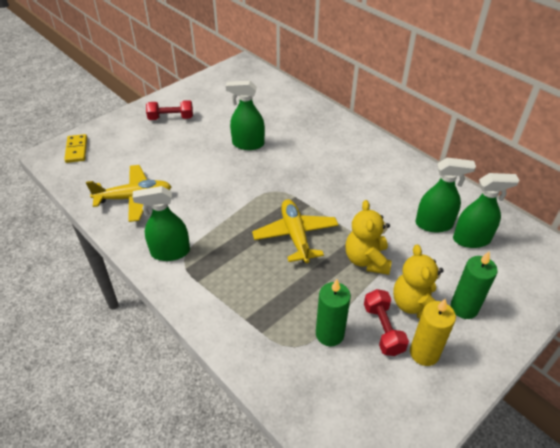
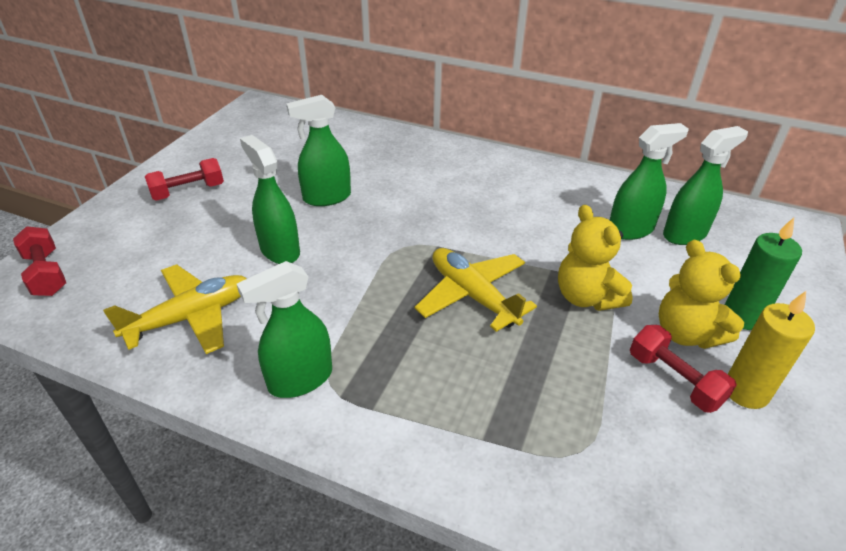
camera: 25 degrees left, 5 degrees down
yellow domino [64,134,87,163] -> red dumbbell [13,226,66,296]
green candle [316,279,351,346] -> none
none -> green spray bottle [240,135,300,264]

